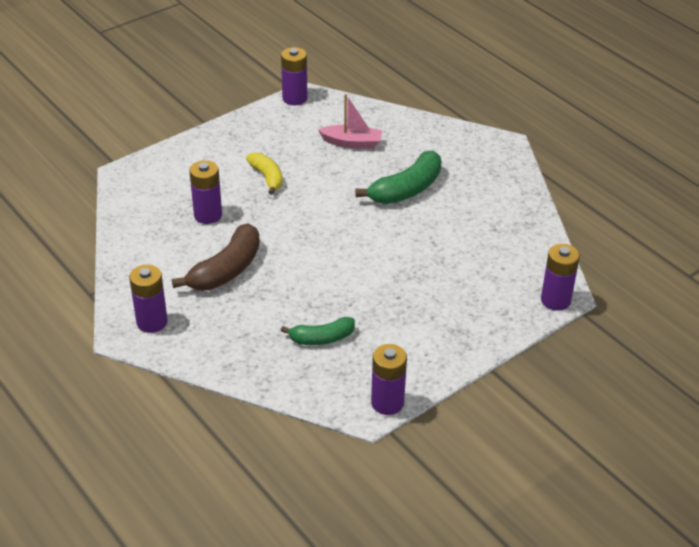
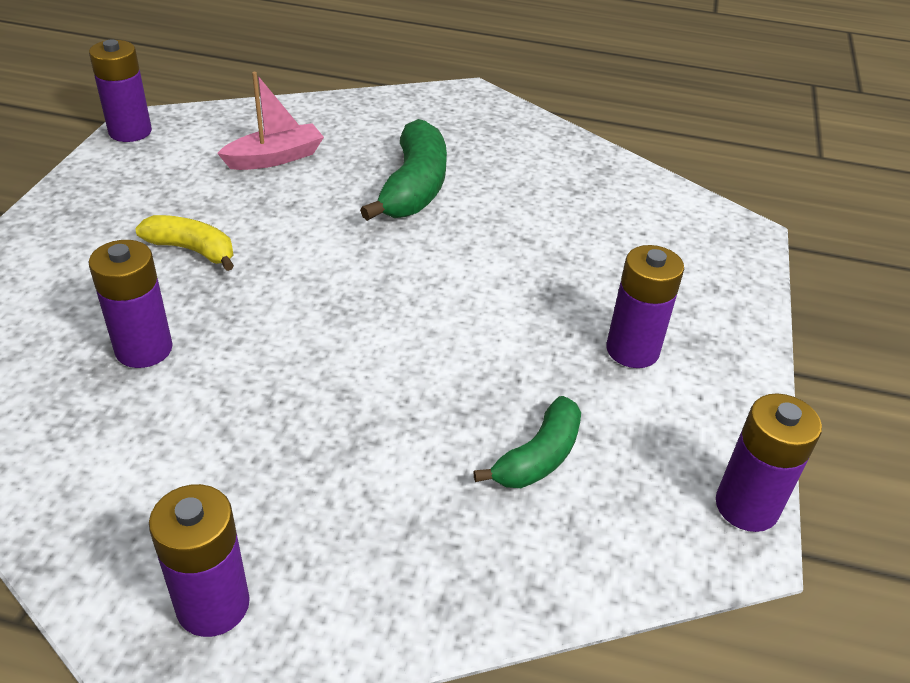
camera: 40 degrees left, 0 degrees up
brown banana [172,224,260,291] -> none
purple battery [541,244,580,311] -> purple battery moved to [606,245,684,368]

